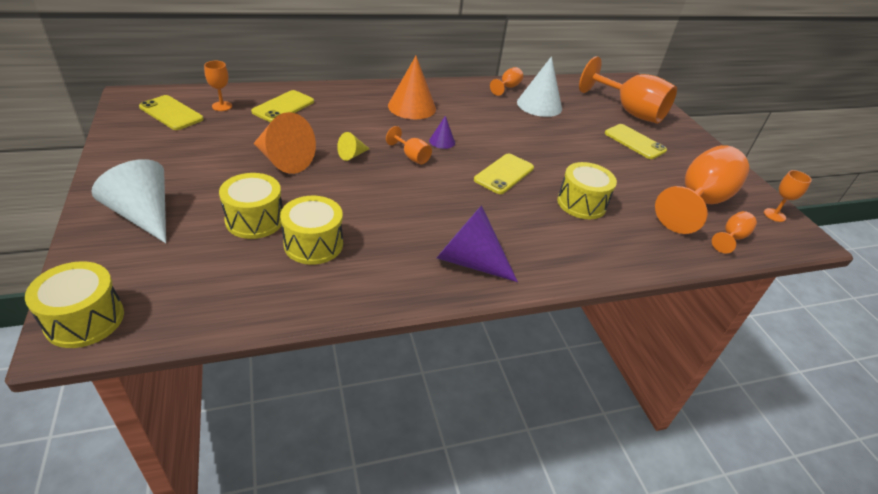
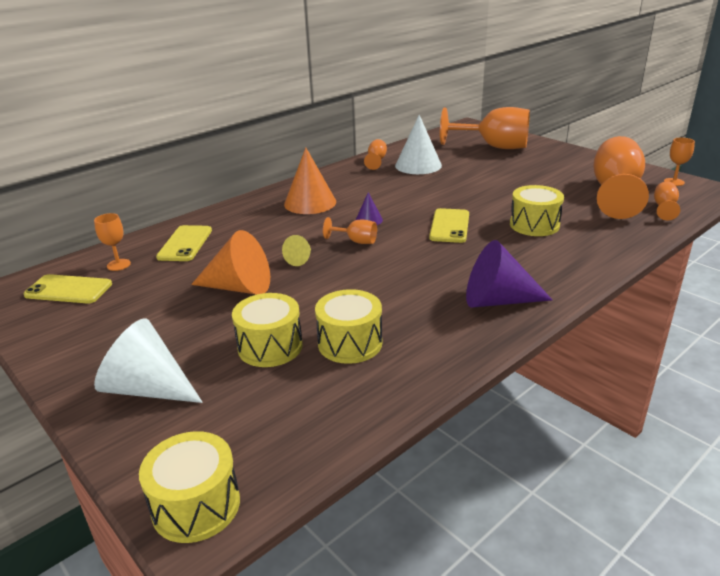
camera: 20 degrees left, 10 degrees down
yellow phone [605,124,667,159] -> none

